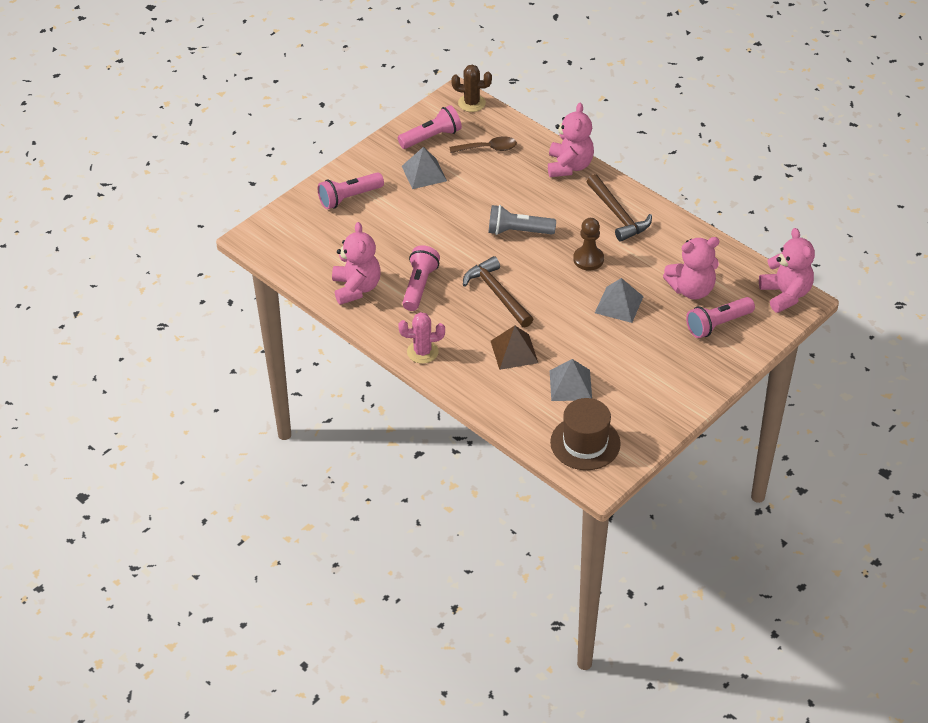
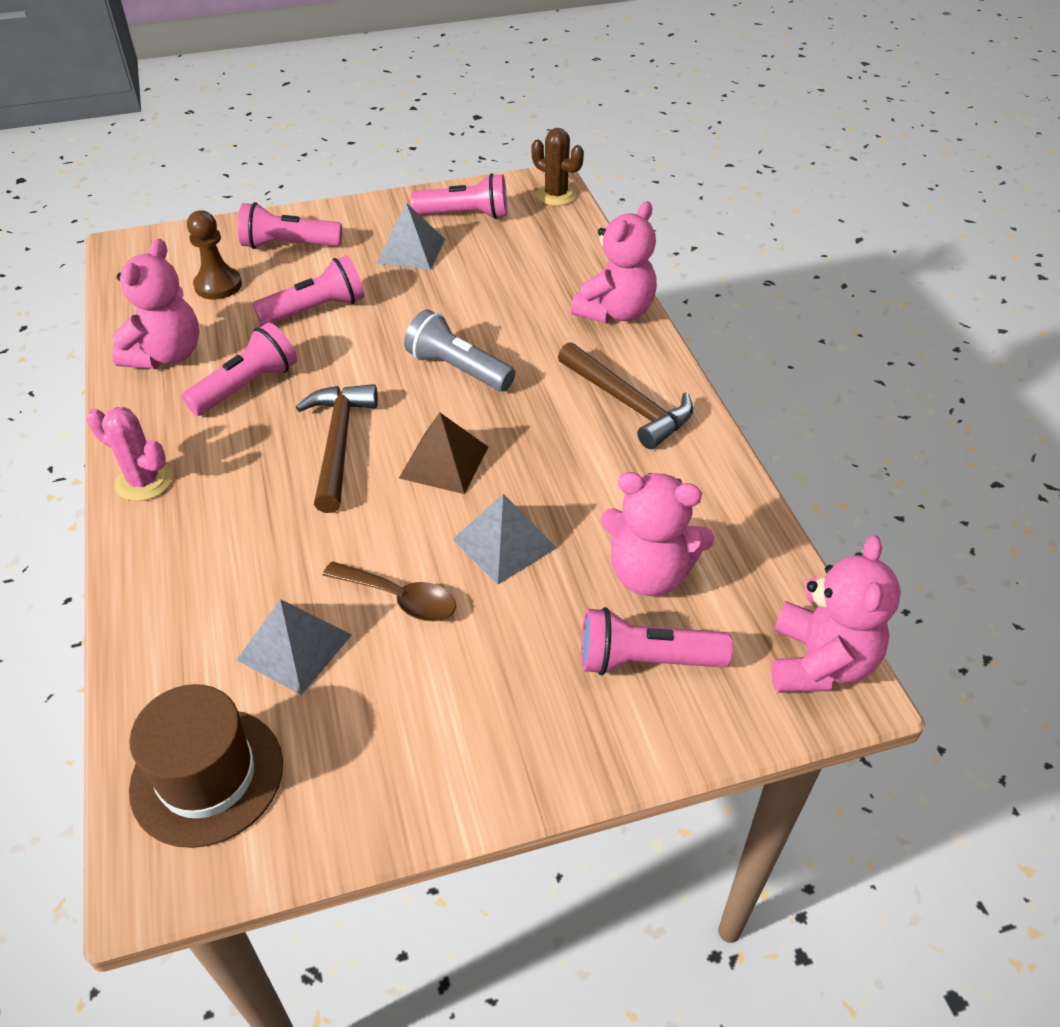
camera: 30 degrees right, 0 degrees up
brown spoon [450,136,517,153] -> brown spoon moved to [323,561,456,621]
brown pyramid [491,325,538,370] -> brown pyramid moved to [399,413,488,494]
brown pawn [573,218,604,271] -> brown pawn moved to [187,210,242,300]
brown hammer [587,174,652,242] -> brown hammer turned 45 degrees counterclockwise [558,342,693,449]
none -> pink flashlight [253,256,364,325]

